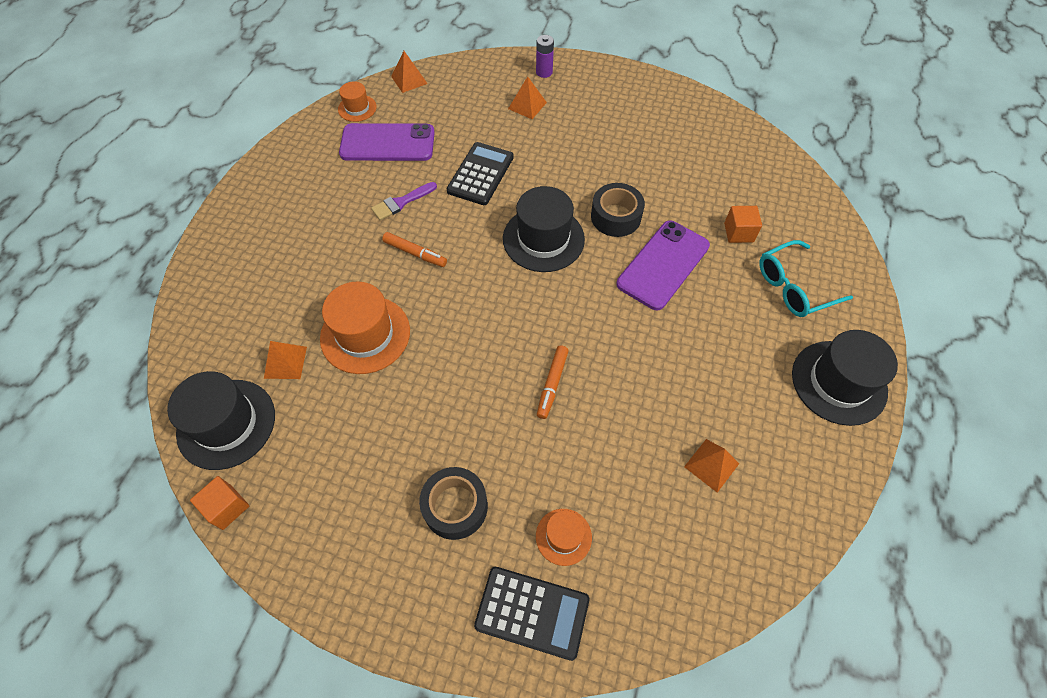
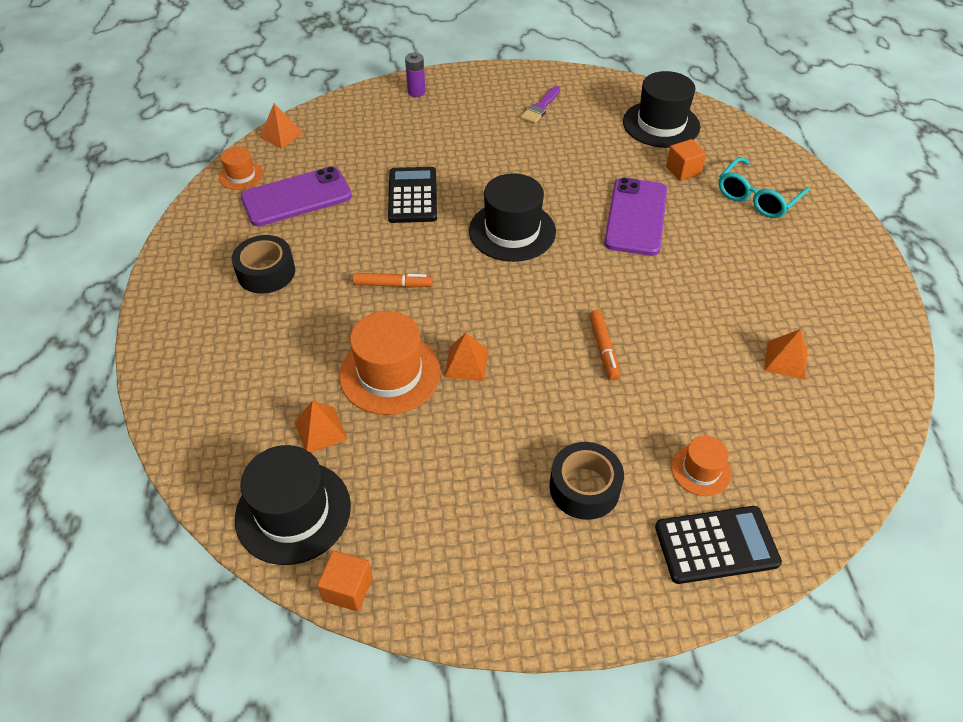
camera: 25 degrees left, 10 degrees down
purple brush [371,182,437,220] -> purple brush moved to [520,86,560,124]
orange pyramid [508,76,547,119] -> orange pyramid moved to [444,333,489,381]
black tape [591,183,645,237] -> black tape moved to [232,235,295,294]
black hat [792,330,898,426] -> black hat moved to [623,71,700,148]

